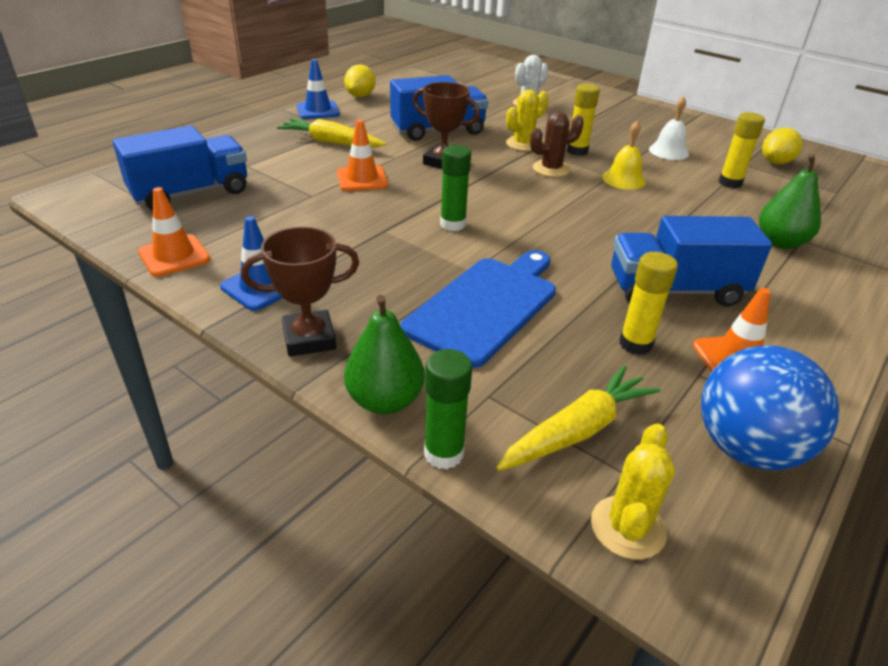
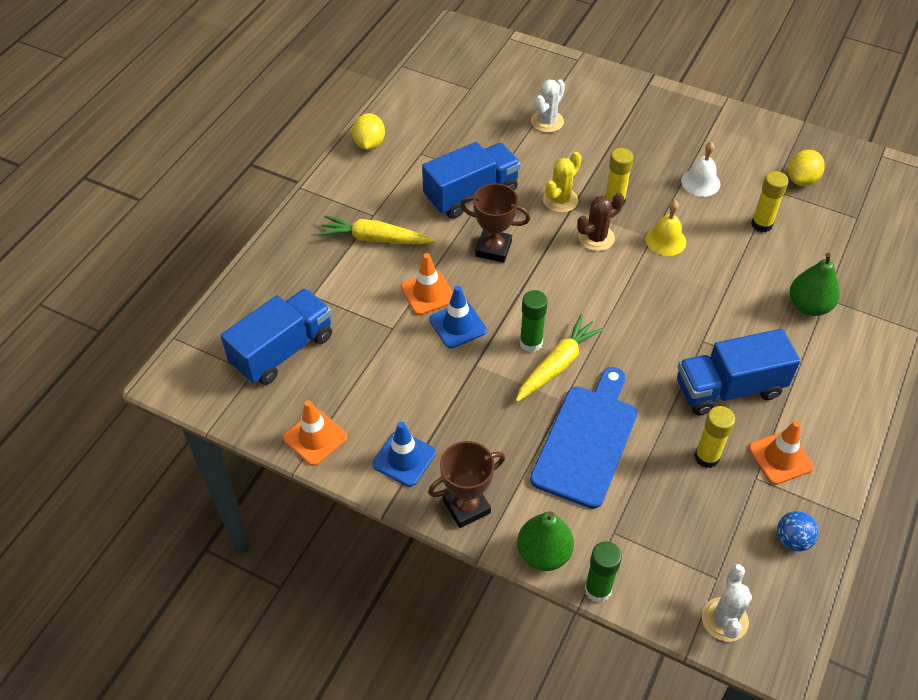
camera: 10 degrees left, 15 degrees up
blue traffic cone [297,59,340,119] -> blue traffic cone moved to [429,286,487,349]
yellow carrot [496,365,661,471] -> yellow carrot moved to [515,314,605,402]
yellow cactus [591,423,675,560] -> white cactus [702,564,752,642]
blue ball [701,345,839,470] -> blue ball [777,511,819,552], size x0.50

